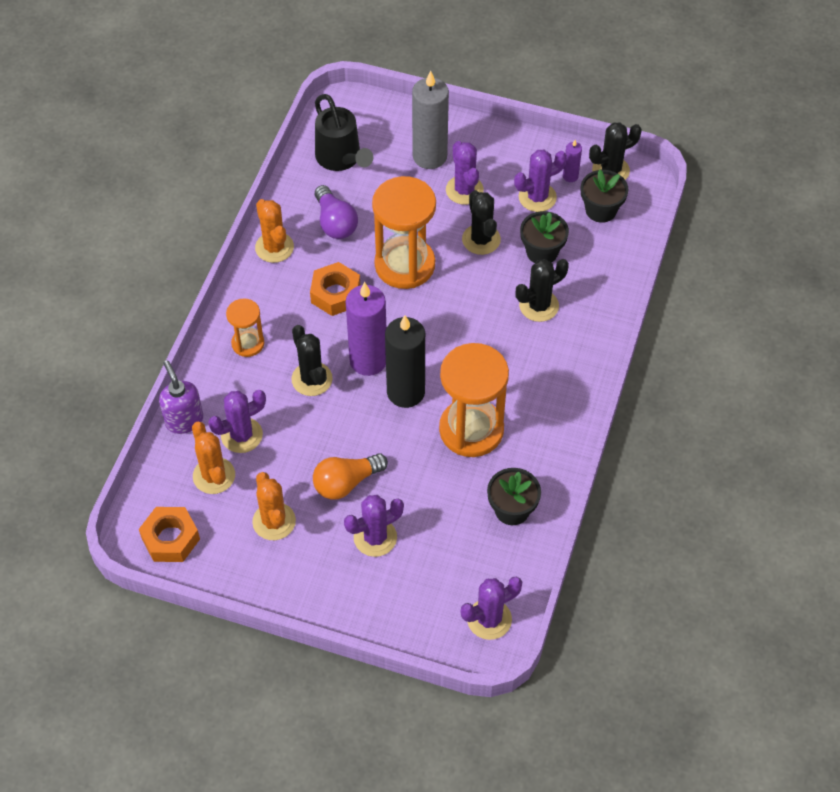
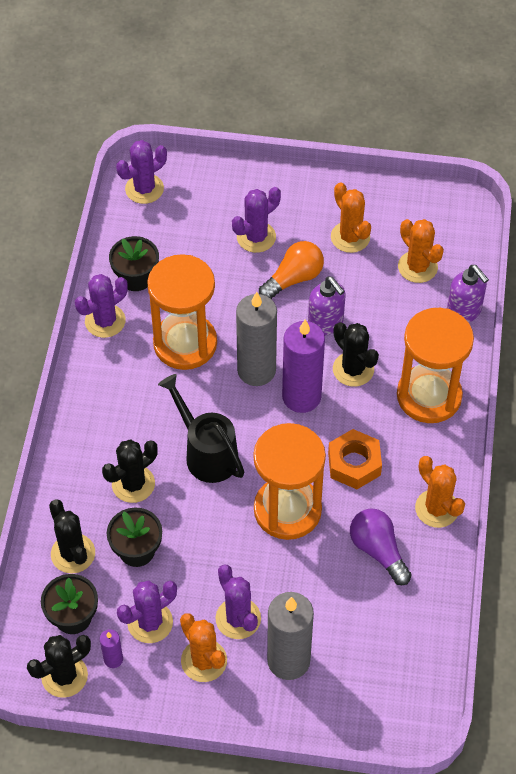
camera: 170 degrees right, 0 degrees up
orange nut [139,507,200,562] -> none
purple cactus [208,390,266,453] -> purple cactus moved to [75,274,128,338]
orange hourglass [226,298,264,357] -> orange hourglass [397,308,474,423], size x1.91
black watering can [315,94,373,171] -> black watering can moved to [158,374,244,483]
black candle [385,315,425,408] -> grey candle [236,292,277,386]
black cactus [462,190,501,255] -> black cactus moved to [49,499,95,574]
none -> orange cactus [180,613,227,682]
none -> purple soap dispenser [308,277,345,335]

